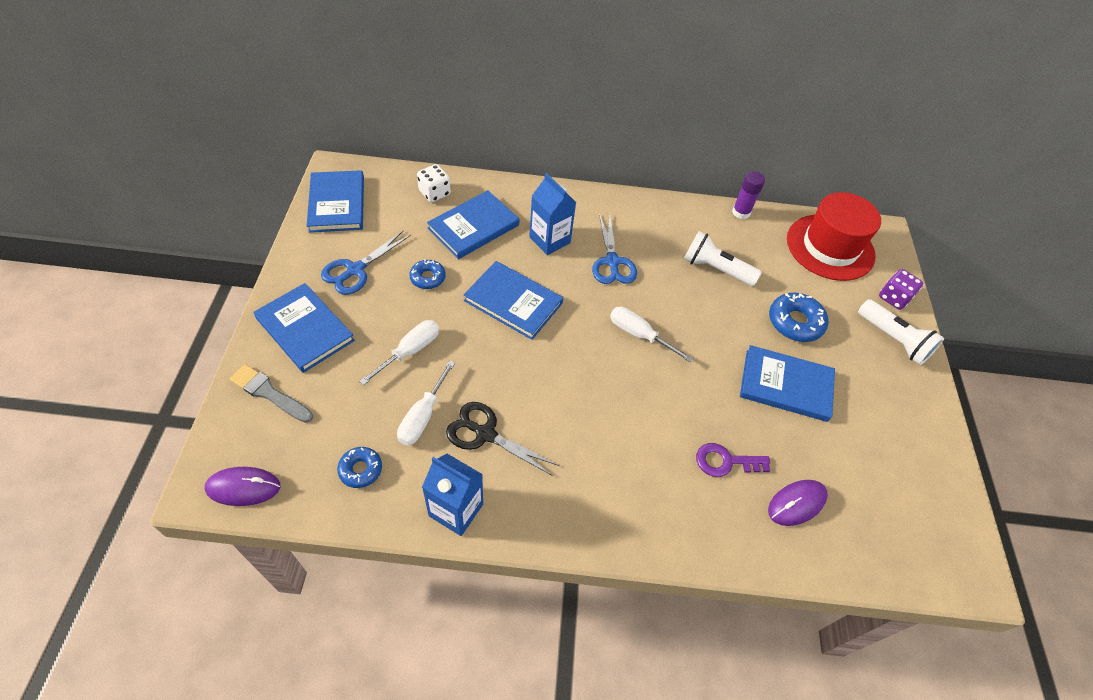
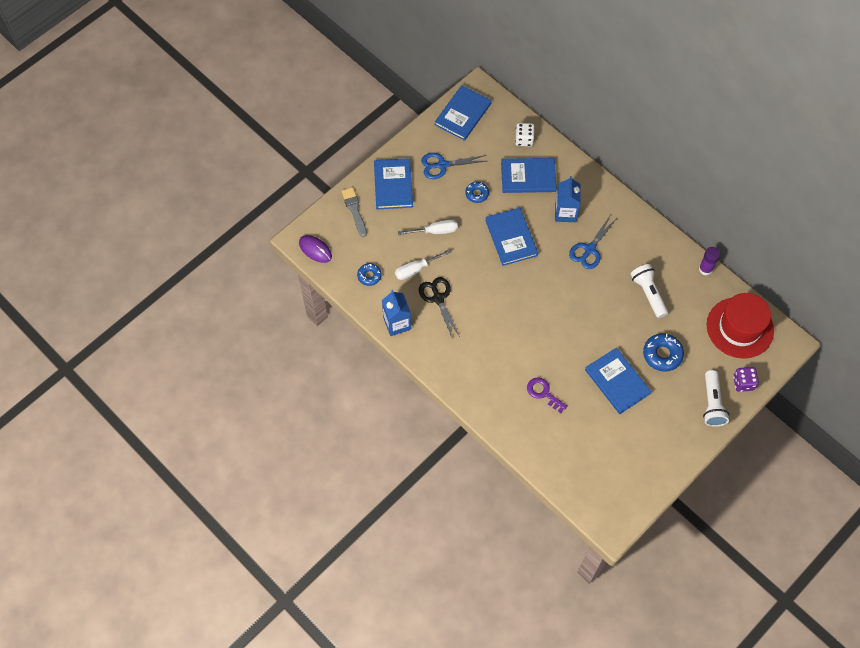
camera: 45 degrees right, 10 degrees up
white screwdriver [610,307,693,362] -> none
purple mouse [768,480,828,526] -> none

